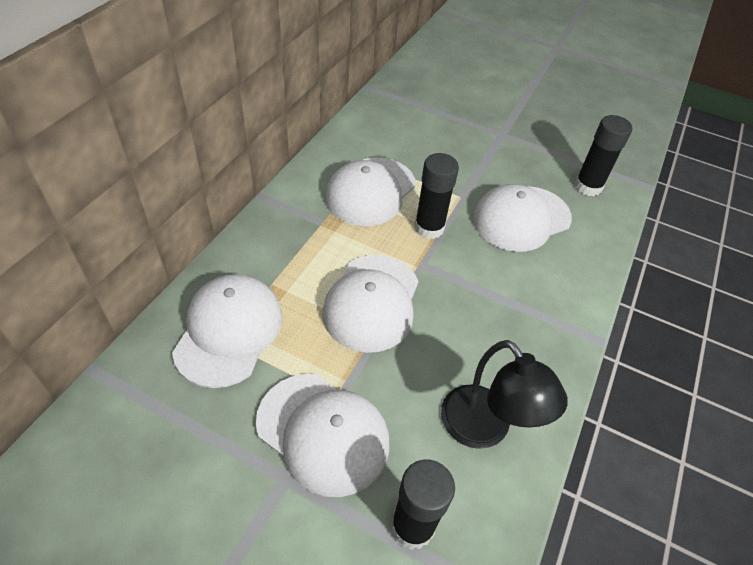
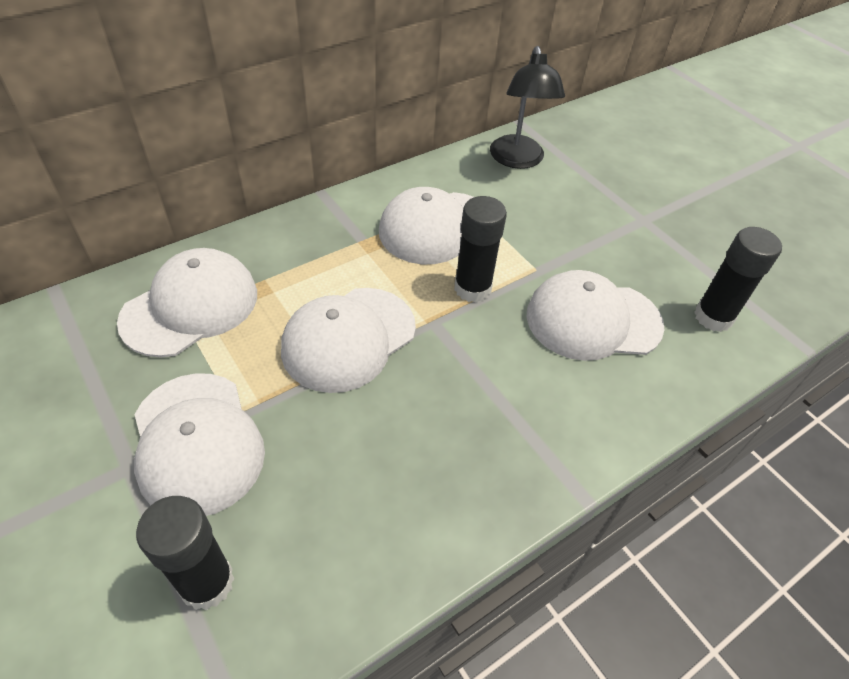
camera: 30 degrees right, 0 degrees up
black lamp [441,340,568,449] -> black lamp moved to [490,46,565,169]

